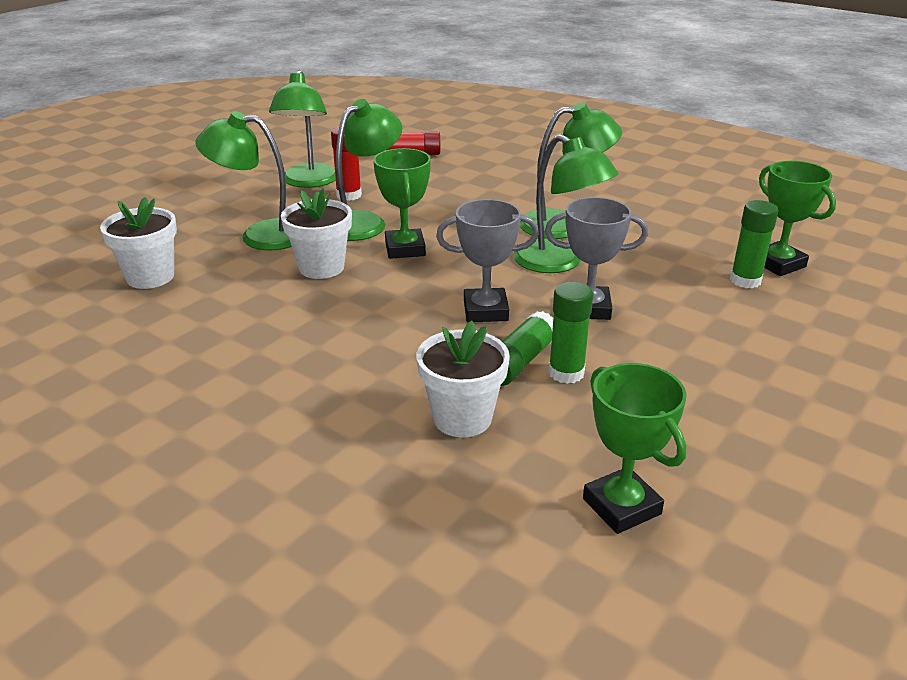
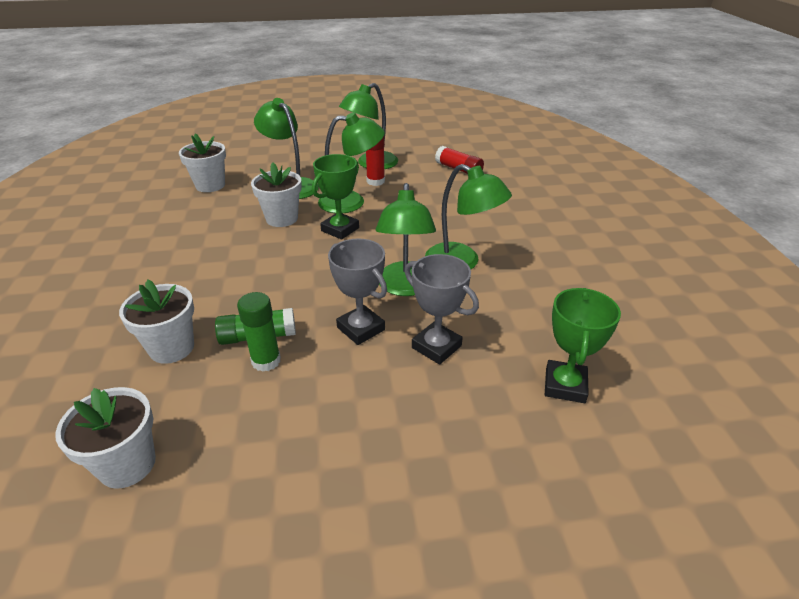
camera: 45 degrees right, 5 degrees up
grey trophy [436,199,539,322] -> grey trophy moved to [405,254,479,365]
green trophy [583,363,687,534] -> white flower pot [55,387,156,488]
green glue stick [730,200,778,288] -> none

